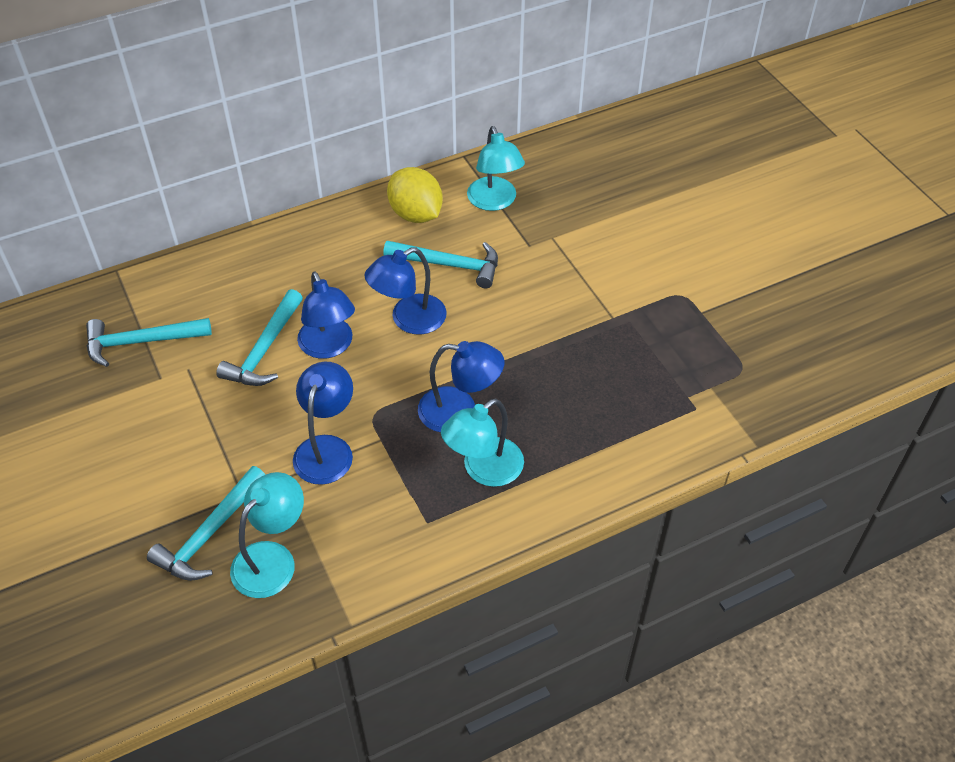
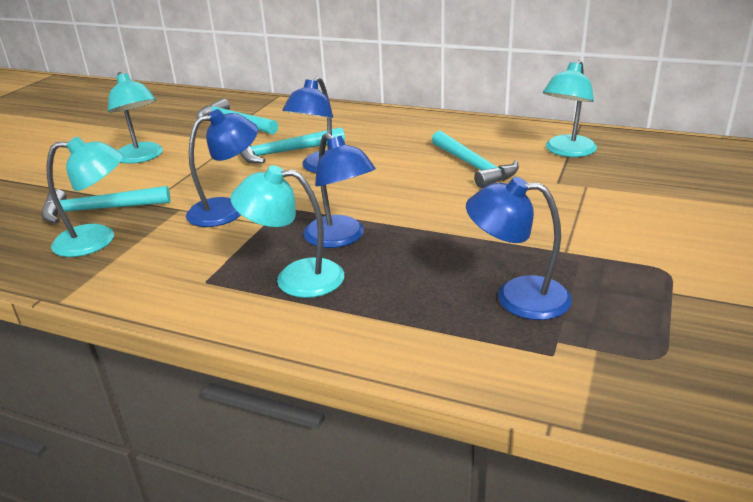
camera: 50 degrees right, 20 degrees down
blue lamp [365,247,447,335] -> blue lamp moved to [466,177,572,320]
yellow lemon [387,167,443,223] -> none
none -> turquoise lamp [108,72,163,164]

